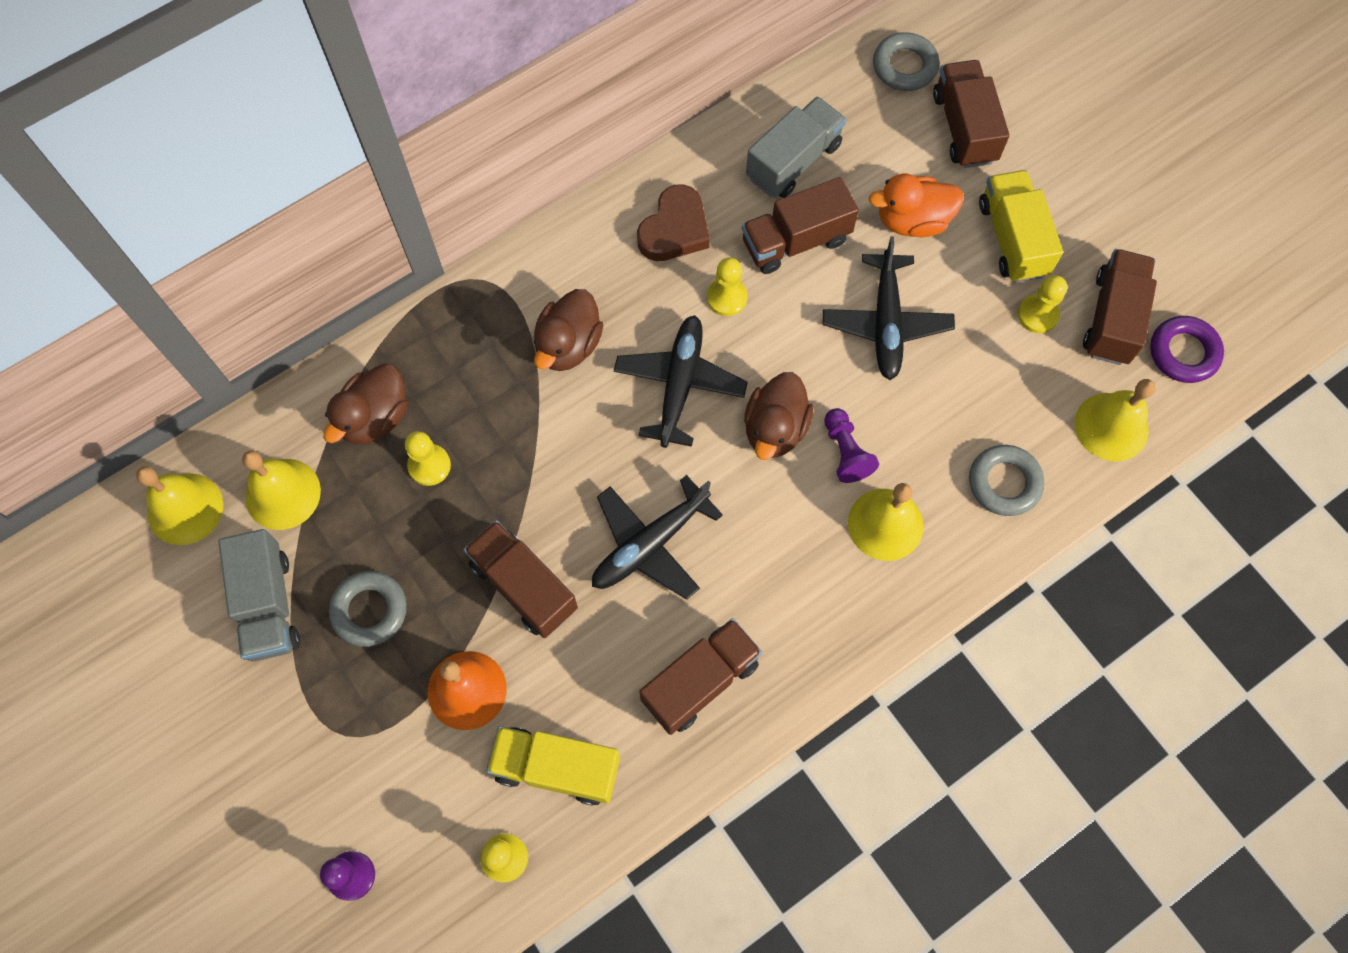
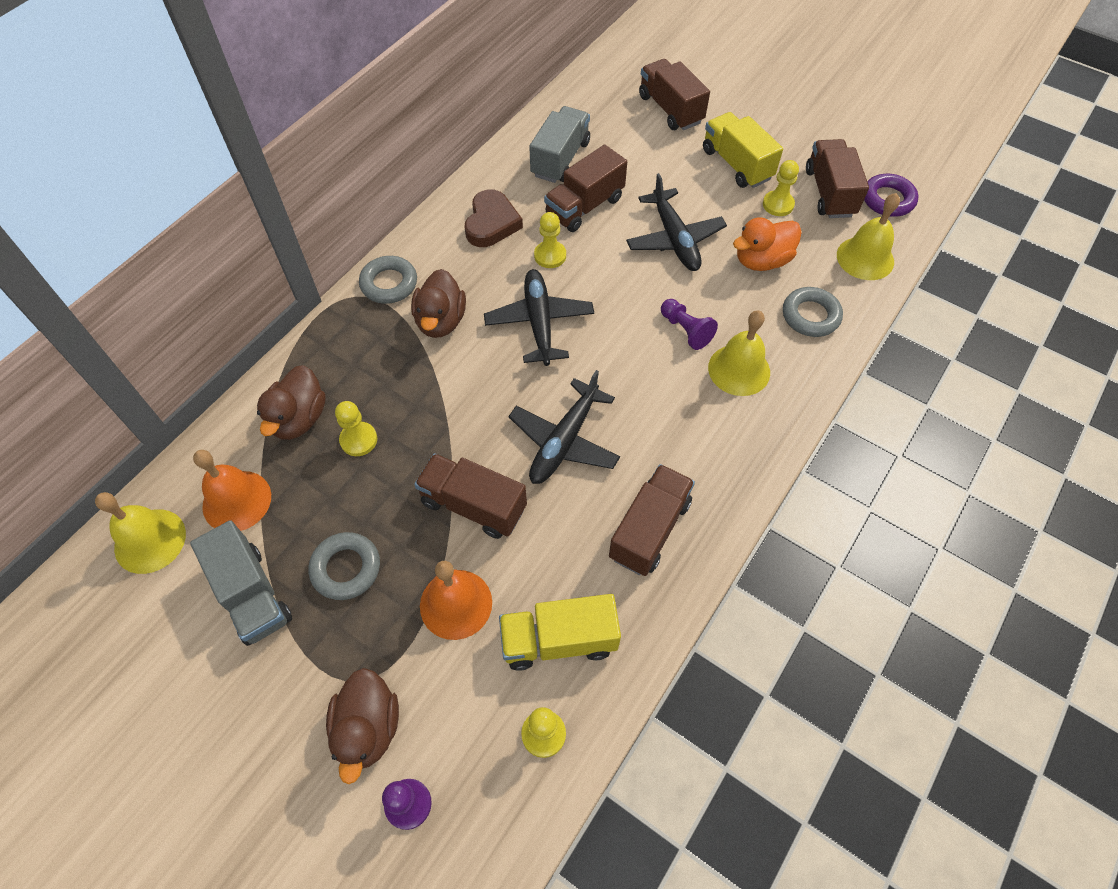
camera: 20 degrees left, 10 degrees down
yellow bell [242,451,321,530] -> orange bell [193,450,271,531]
brown duck [744,372,813,460] -> brown duck moved to [326,668,399,784]
orange duck [869,174,964,237] -> orange duck moved to [733,218,802,271]
grey ring [873,32,939,91] -> grey ring moved to [359,256,417,304]

